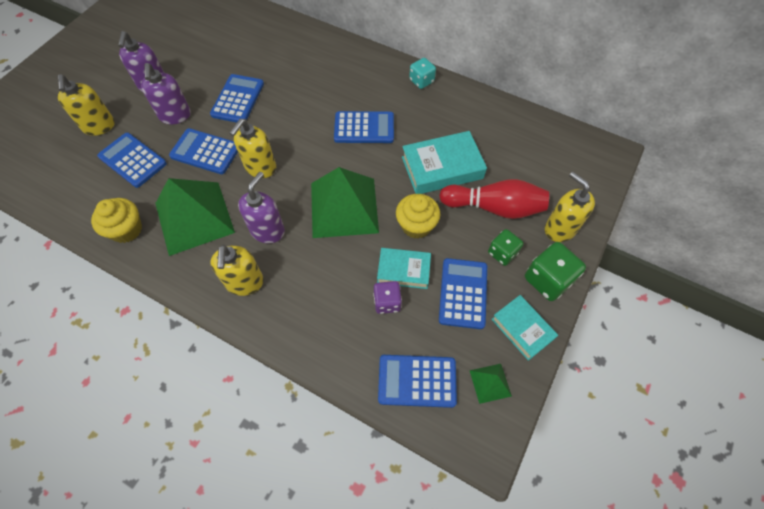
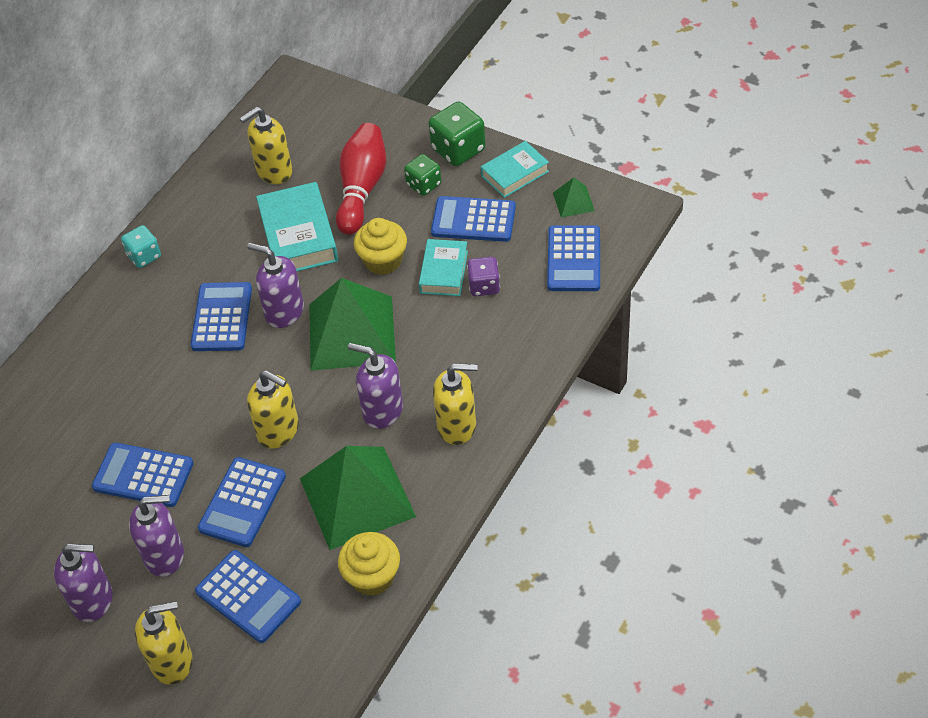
camera: 85 degrees left, 10 degrees down
blue calculator [97,133,167,188] -> blue calculator turned 90 degrees counterclockwise [195,550,301,643]
yellow soap dispenser [545,172,595,242] -> yellow soap dispenser moved to [239,107,292,184]
none -> purple soap dispenser [247,243,304,328]

